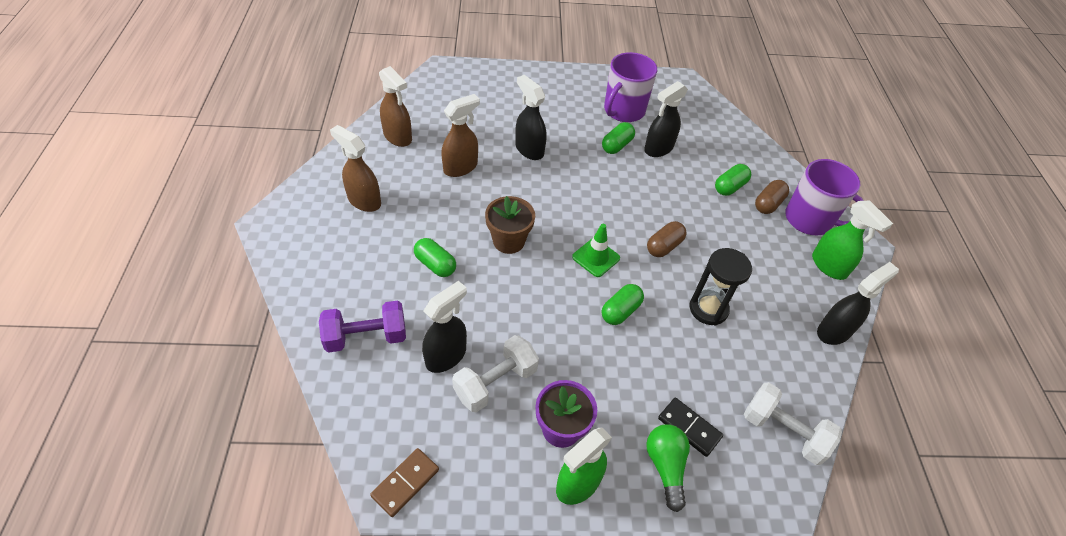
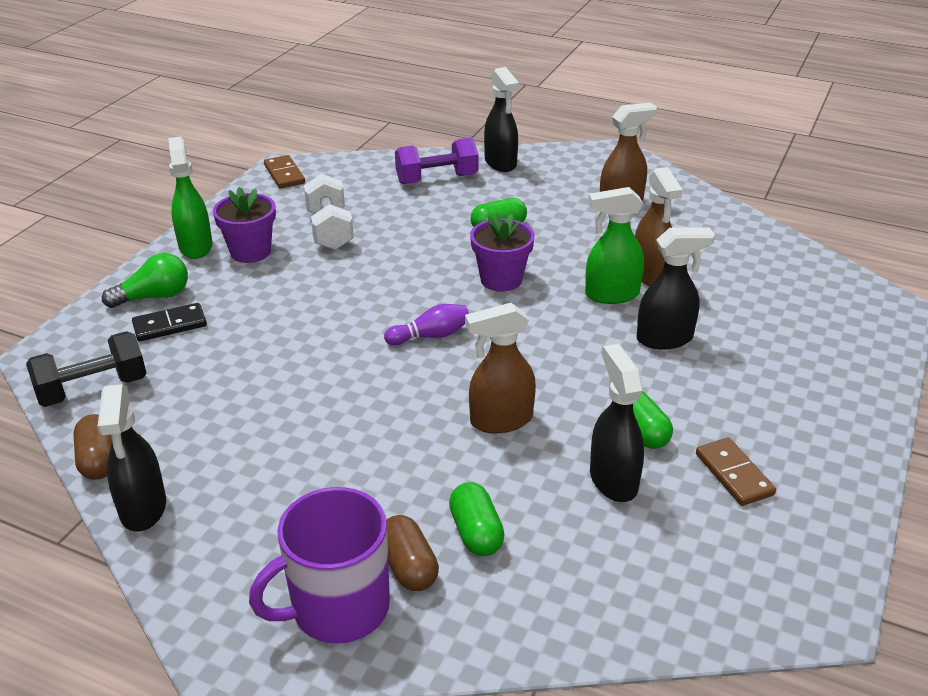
camera: 120 degrees right, 15 degrees down
purple dumbbell [319,301,406,353] -> purple dumbbell turned 60 degrees clockwise [395,138,479,184]
brown spray bottle [379,66,412,147] -> brown spray bottle moved to [465,303,536,433]
black spray bottle [422,281,467,373] -> black spray bottle moved to [484,67,519,172]
brown flower pot [485,196,535,254] -> purple flower pot [470,212,535,292]
green traffic cone [572,224,620,277] -> purple bowling pin [384,304,469,345]
green capsule [602,284,644,325] -> none
purple mug [604,52,657,122] -> brown domino [696,437,776,506]
green light bulb [646,424,690,512] -> green light bulb turned 45 degrees counterclockwise [102,253,188,308]
brown capsule [647,221,687,257] -> brown capsule moved to [73,414,112,480]
black hourglass [689,248,752,326] -> none
white dumbbell [744,382,842,465] -> black dumbbell [26,331,147,407]
green spray bottle [812,201,893,280] -> green spray bottle moved to [585,187,644,304]

